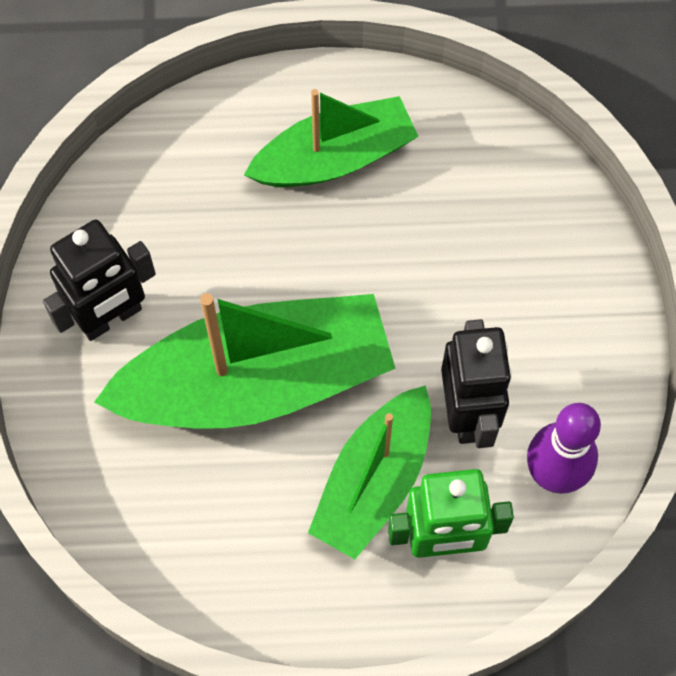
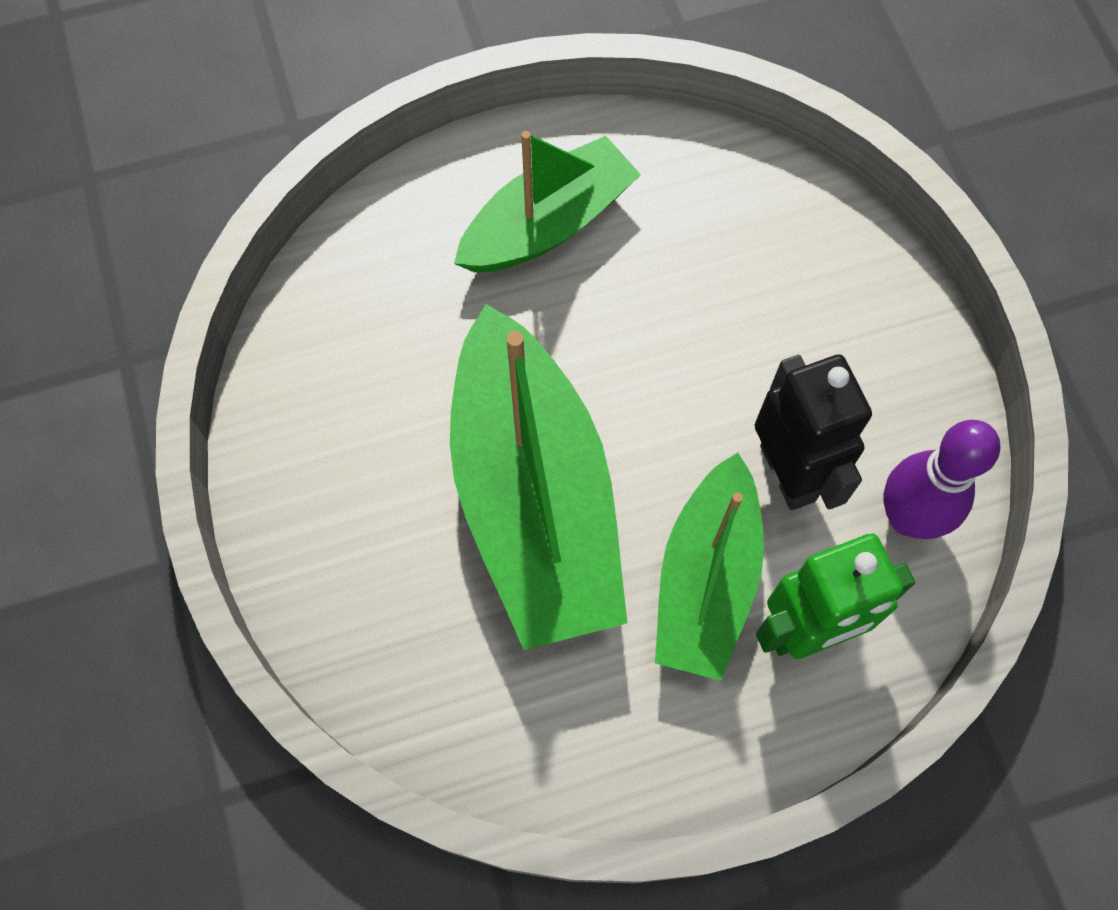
camera: 15 degrees left, 0 degrees up
black robot [43,220,156,341] -> none
green boat [94,293,396,428] -> green boat turned 105 degrees clockwise [450,304,627,650]

